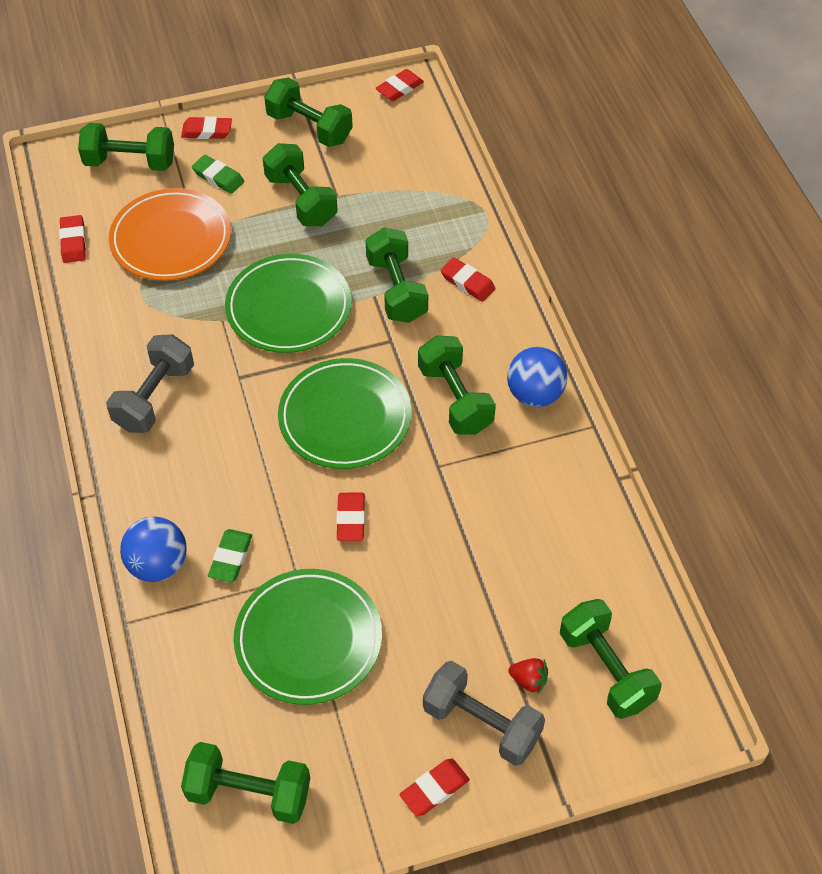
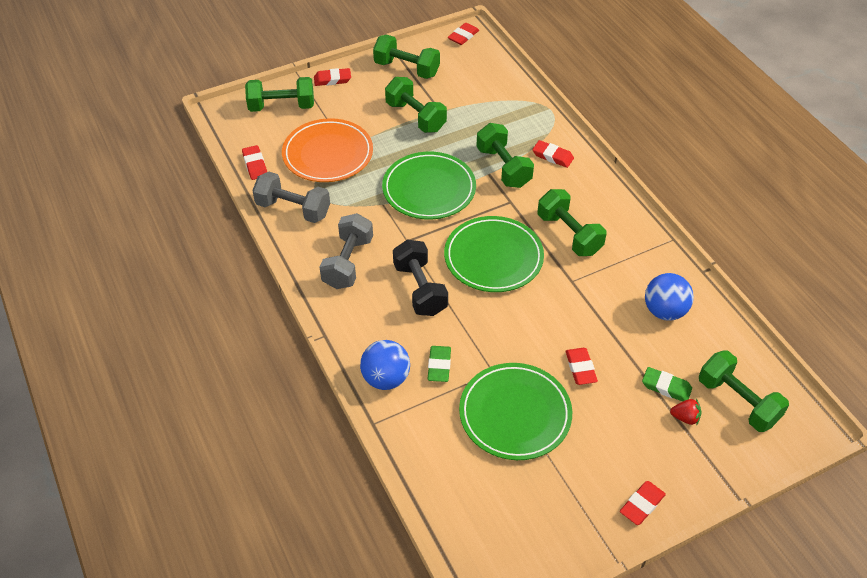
camera: 10 degrees left, 5 degrees down
green dumbbell [181,742,310,824] -> none
green eraser [192,155,244,194] -> green eraser moved to [642,367,692,402]
red eraser [336,493,365,541] -> red eraser moved to [566,348,598,385]
grey dumbbell [423,661,545,766] -> grey dumbbell moved to [252,172,330,223]
blue ball [507,347,568,407] -> blue ball moved to [645,273,694,320]
none -> black dumbbell [393,240,448,316]

